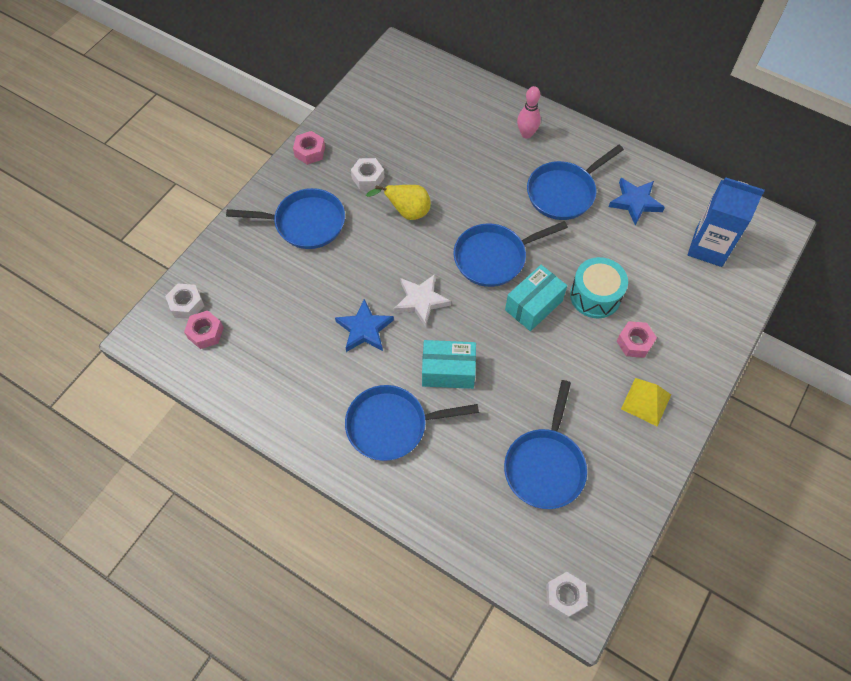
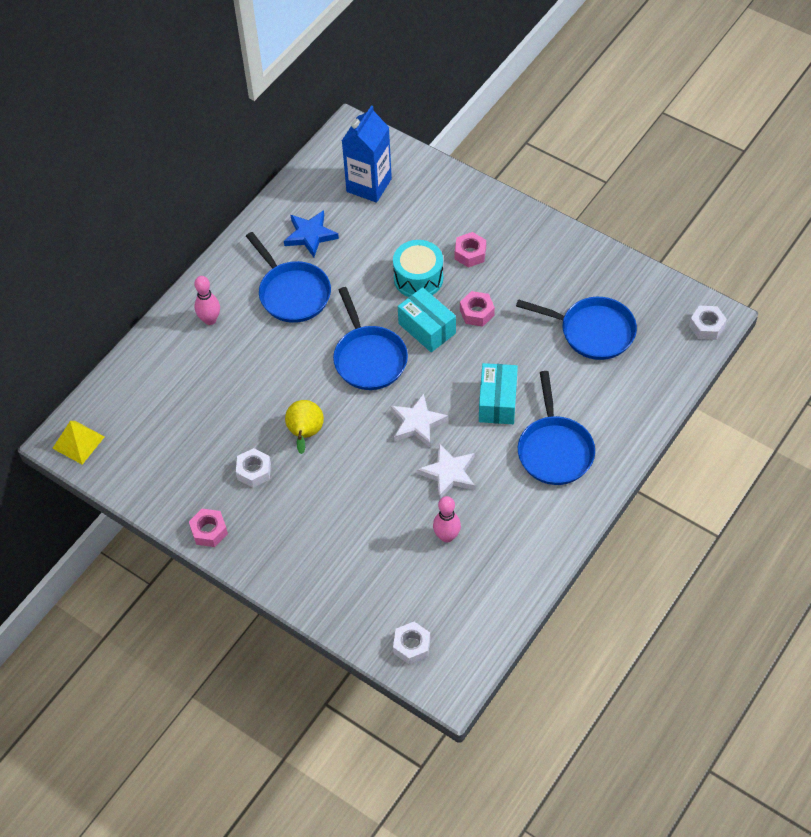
camera: 85 degrees left, 5 degrees down
pink nut [184,311,224,349] -> pink nut moved to [460,291,495,327]
blue pan [226,188,345,249] -> none
blue star [335,299,394,352] -> white star [417,444,475,500]
yellow pyramid [621,378,671,427] -> yellow pyramid moved to [52,421,105,465]
none -> pink bowling pin [433,496,461,543]

